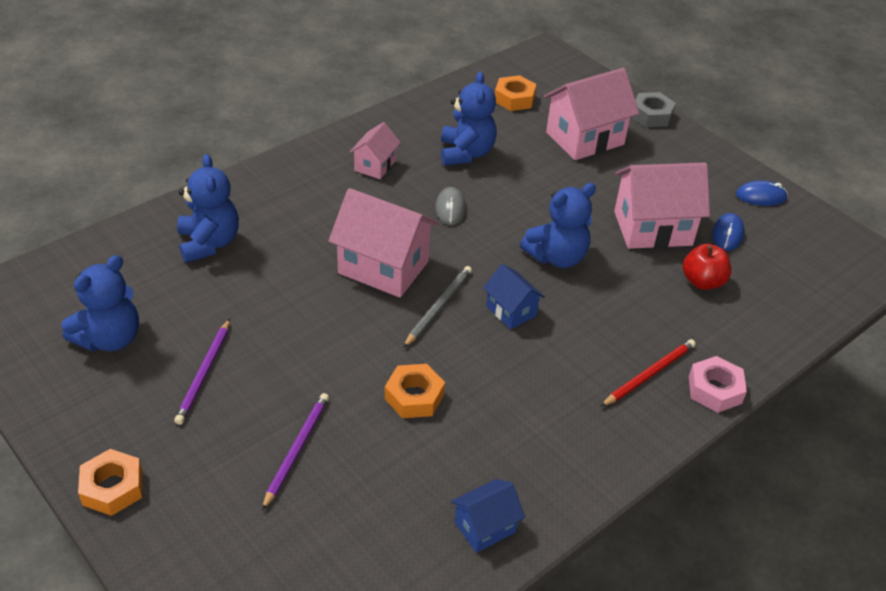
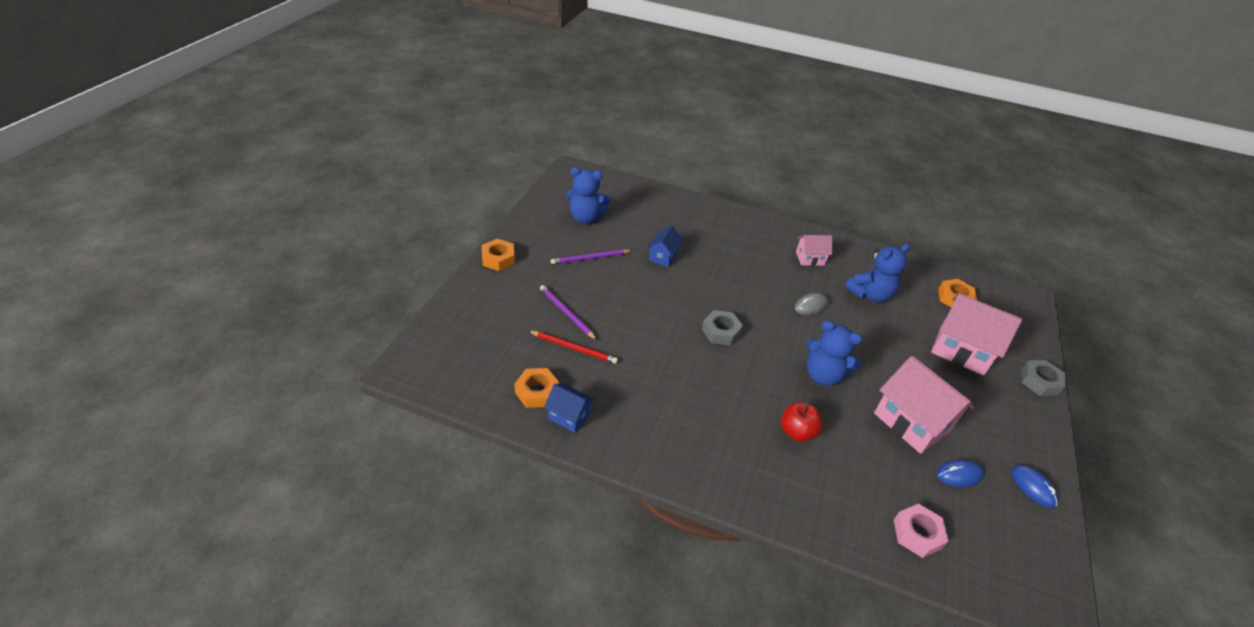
camera: 60 degrees right, 0 degrees up
blue teddy bear [177,154,239,263] -> none
purple pencil [262,393,329,510] -> purple pencil turned 120 degrees counterclockwise [540,285,597,340]
pink house [329,188,438,298] -> none
orange nut [385,364,445,418] -> orange nut moved to [514,368,559,408]
grey pencil [403,266,472,348] -> grey nut [702,310,743,346]
blue house [483,264,545,329] -> blue house moved to [647,225,683,267]
red pencil [601,339,696,407] -> red pencil moved to [528,330,618,364]
red apple [683,244,731,290] -> red apple moved to [781,402,823,442]
pink nut [689,356,747,413] -> pink nut moved to [894,504,949,558]

